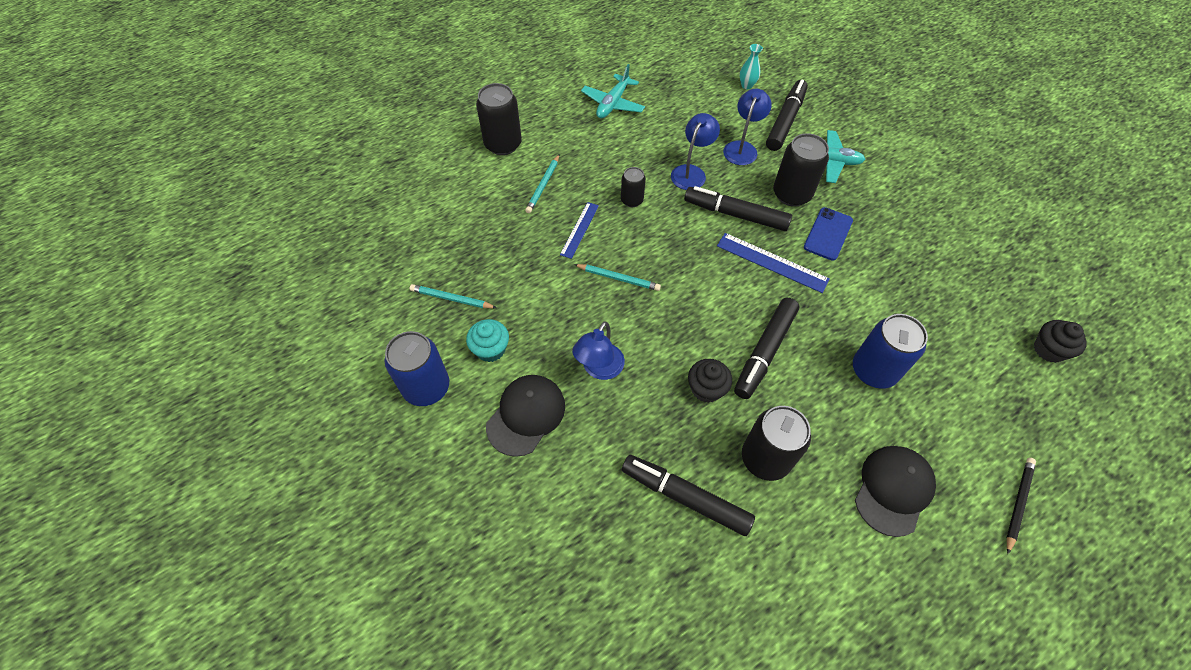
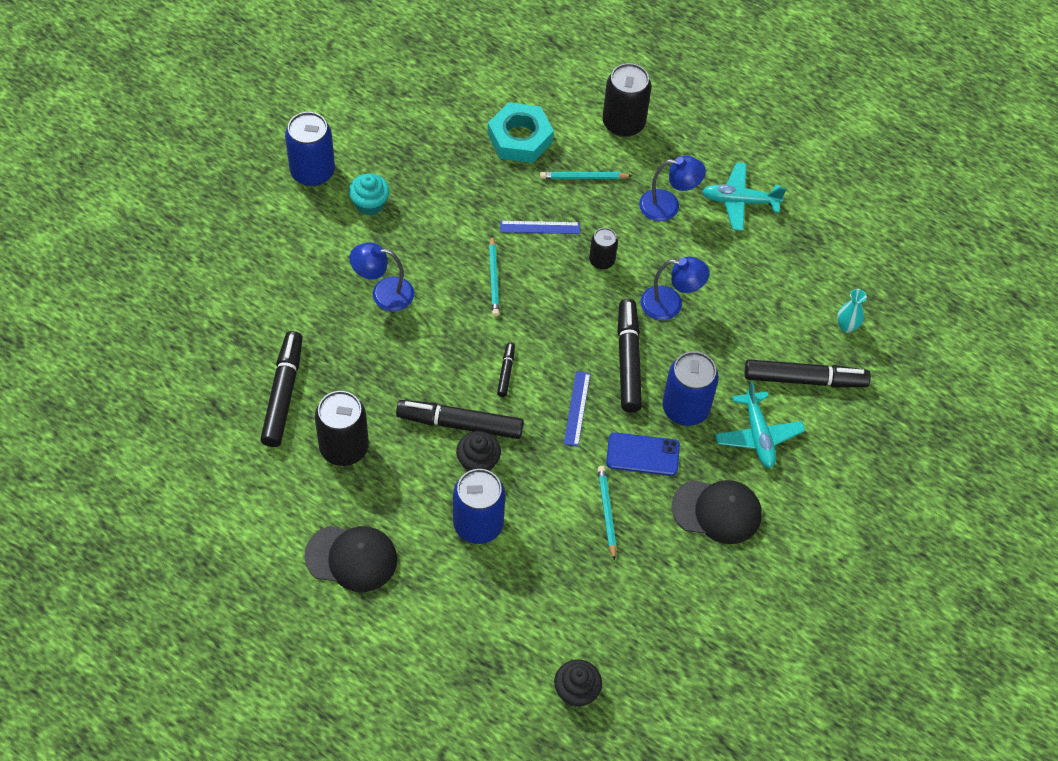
camera: 65 degrees right, 0 degrees up
turquoise pencil [410,284,497,308] -> turquoise pencil moved to [598,466,616,561]
black cap [486,375,565,457] -> black cap moved to [672,480,762,544]
black cupcake [688,359,732,403] -> black cupcake moved to [456,431,501,471]
blue ruler [717,233,830,293] -> blue ruler [564,371,590,447], size x0.66
blue lamp [723,89,772,165] -> blue lamp moved to [639,156,706,222]
black can [773,133,829,207] -> blue can [662,351,719,426]
black pencil [1007,458,1036,554] -> none
none -> turquoise nut [488,102,554,163]
none -> black marker [497,342,515,397]

